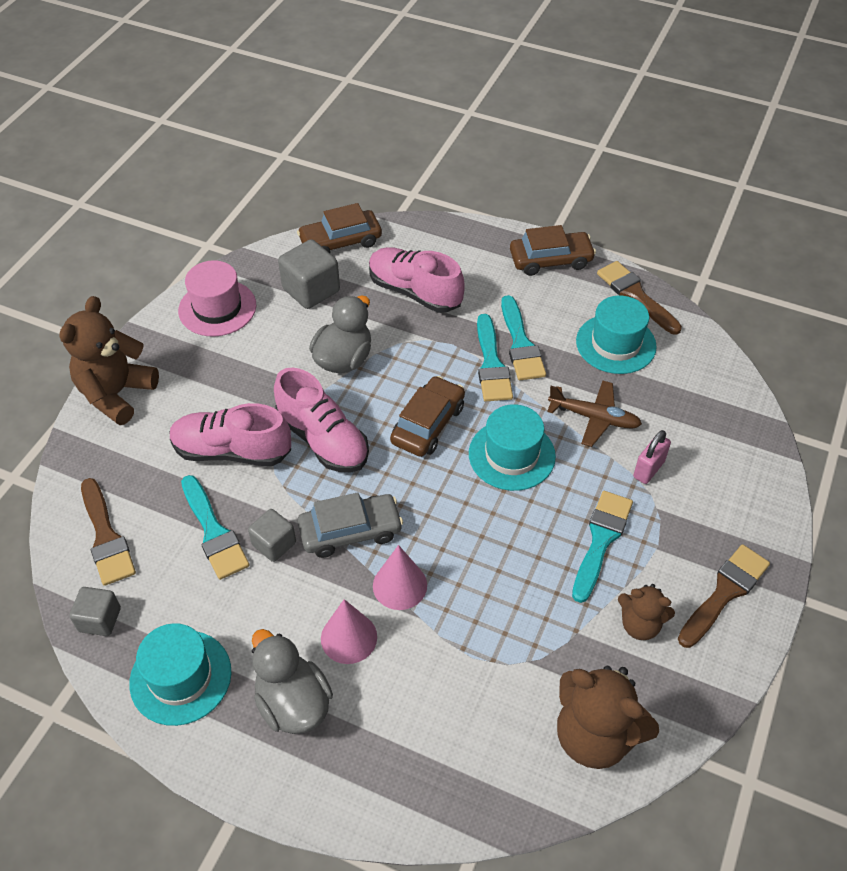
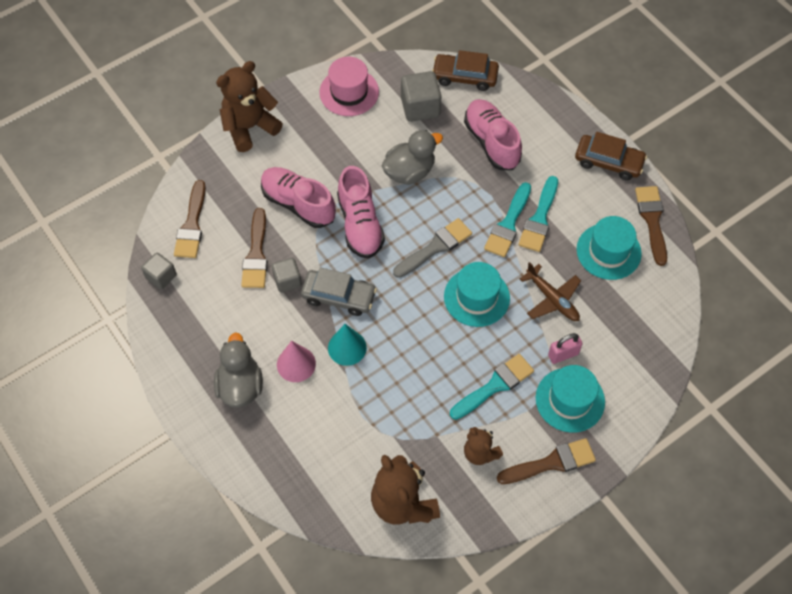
camera: 30 degrees right, 10 degrees up
turquoise hat [129,623,232,726] -> turquoise hat moved to [536,365,605,433]
turquoise brush [181,475,249,580] -> brown brush [241,208,268,288]
pink cone [373,545,427,610] -> turquoise cone [328,324,367,366]
brown car [390,376,465,457] -> grey brush [393,218,472,278]

